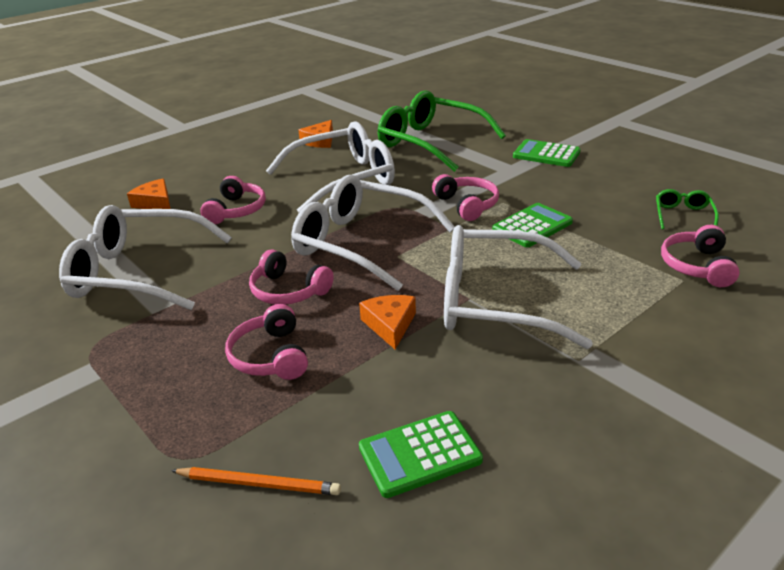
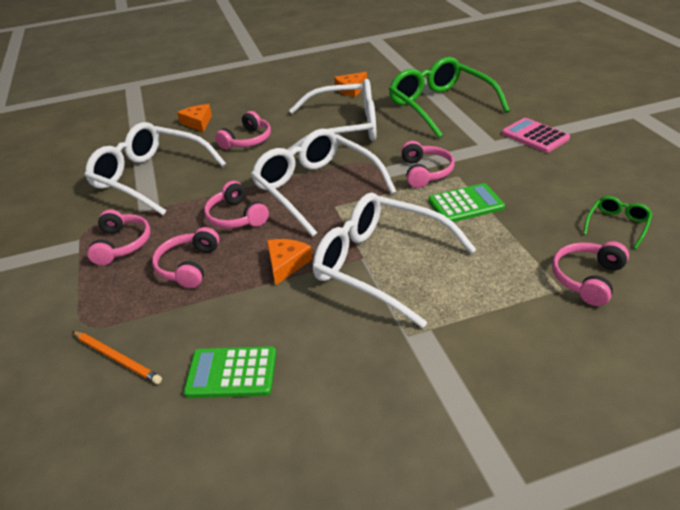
camera: 25 degrees right, 5 degrees up
green calculator [513,139,580,167] -> pink calculator [502,118,570,153]
none -> pink headphones [87,209,150,265]

